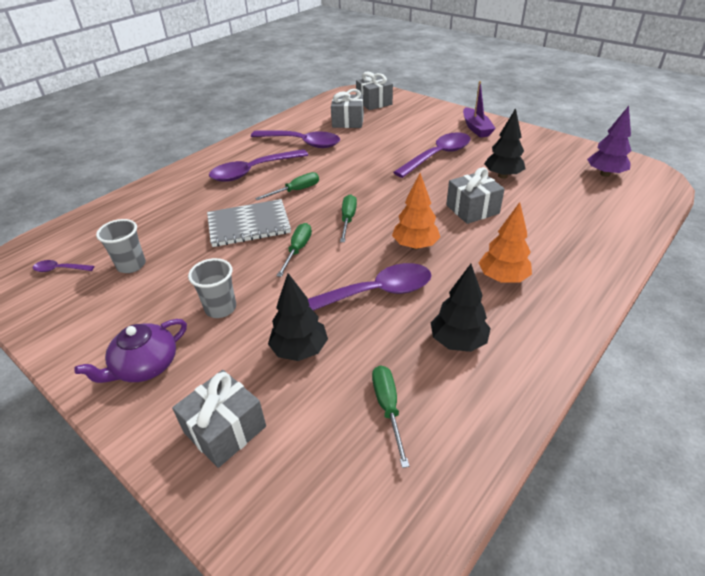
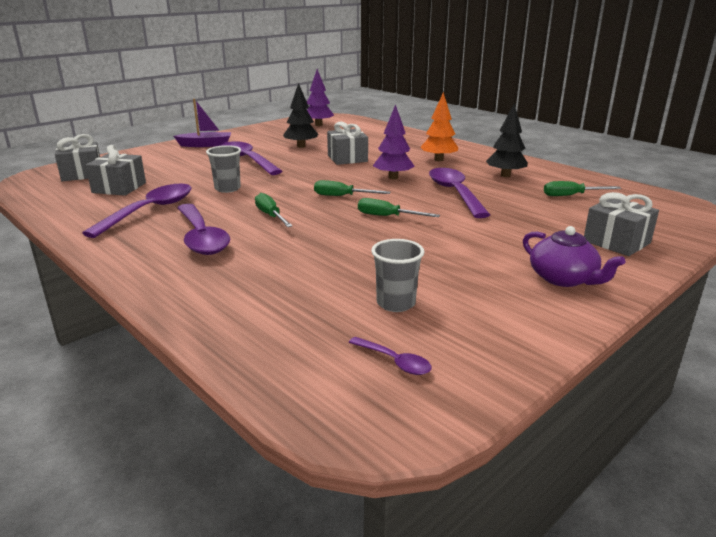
camera: 85 degrees left, 15 degrees down
purple spoon [32,260,94,272] -> purple spoon turned 60 degrees counterclockwise [349,337,432,375]
grey cup [188,258,236,318] -> grey cup moved to [206,145,241,193]
grey notebook [207,199,291,247] -> none
black tree [268,273,328,361] -> none
orange tree [392,173,440,249] -> purple tree [373,104,415,179]

